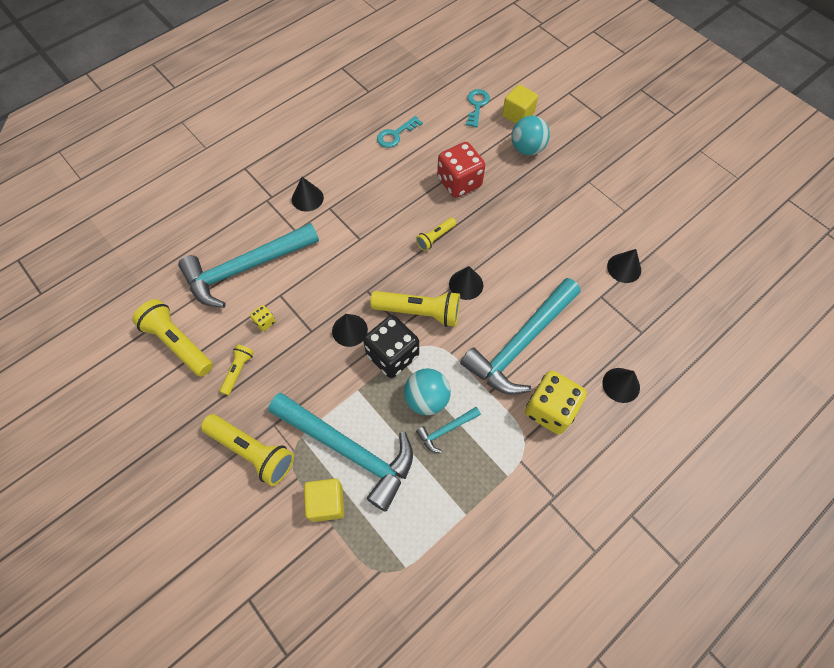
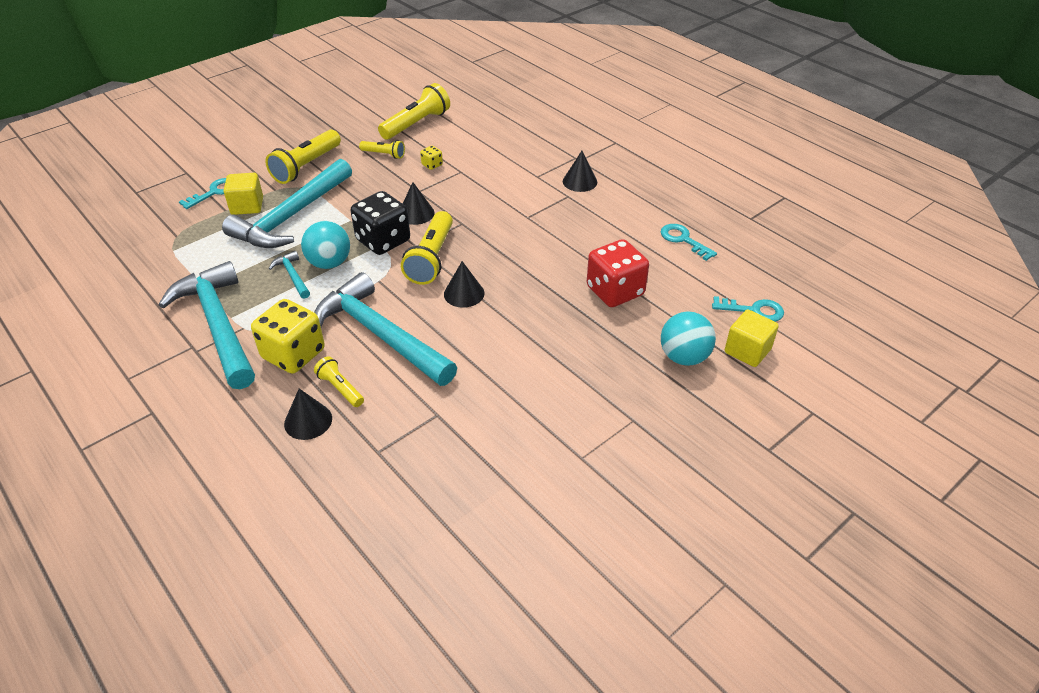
camera: 90 degrees right, 20 degrees down
turquoise hammer [178,223,319,308] -> turquoise hammer moved to [159,261,255,389]
yellow flashlight [416,217,456,251] -> yellow flashlight moved to [314,356,364,407]
black cone [607,249,641,283] -> none
none -> turquoise key [179,178,226,209]

